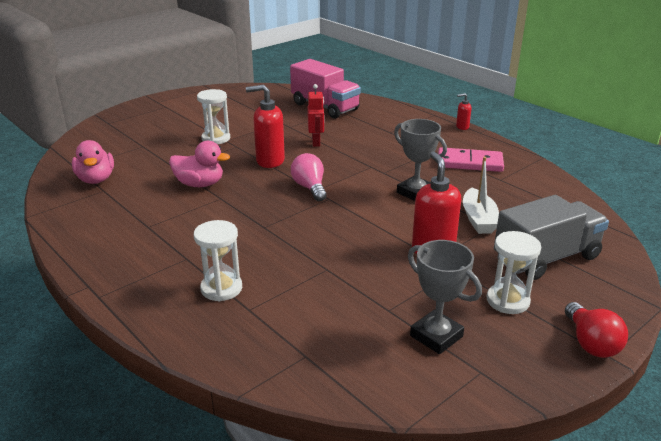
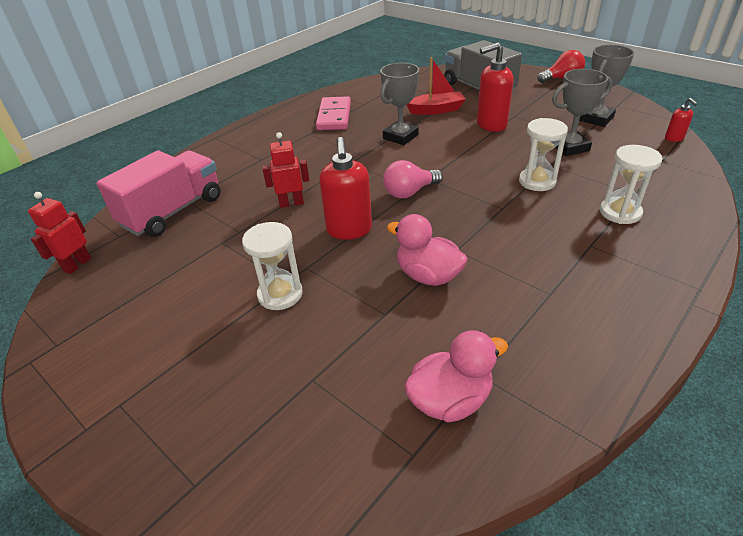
camera: 95 degrees left, 10 degrees up
pink duck [169,141,230,187] -> pink duck turned 60 degrees counterclockwise [387,214,468,286]
red soap dispenser [456,93,471,130] -> red soap dispenser moved to [665,98,697,142]
white boat [463,157,499,234] -> red boat [407,57,466,115]
white hourglass [487,231,541,314] -> white hourglass moved to [519,118,568,191]
none -> red robot [28,192,91,274]
none -> grey trophy [552,69,612,156]

